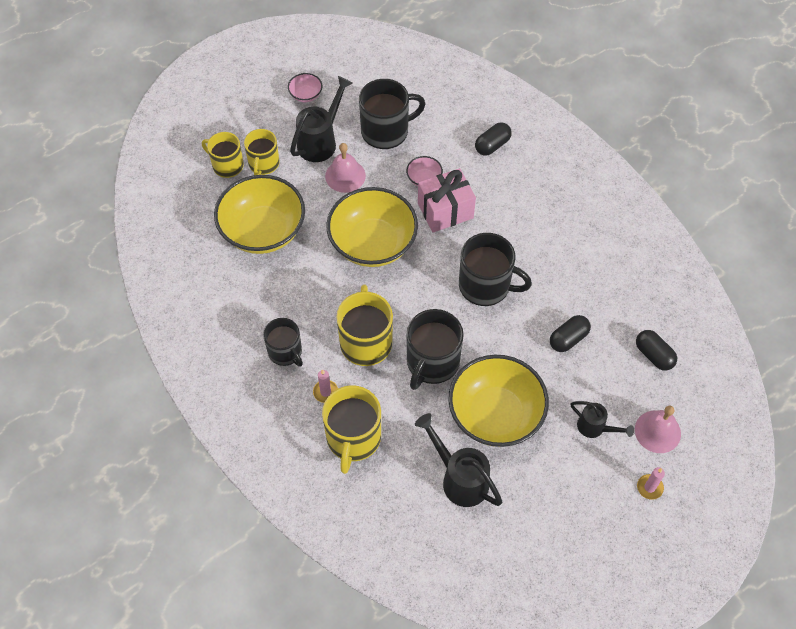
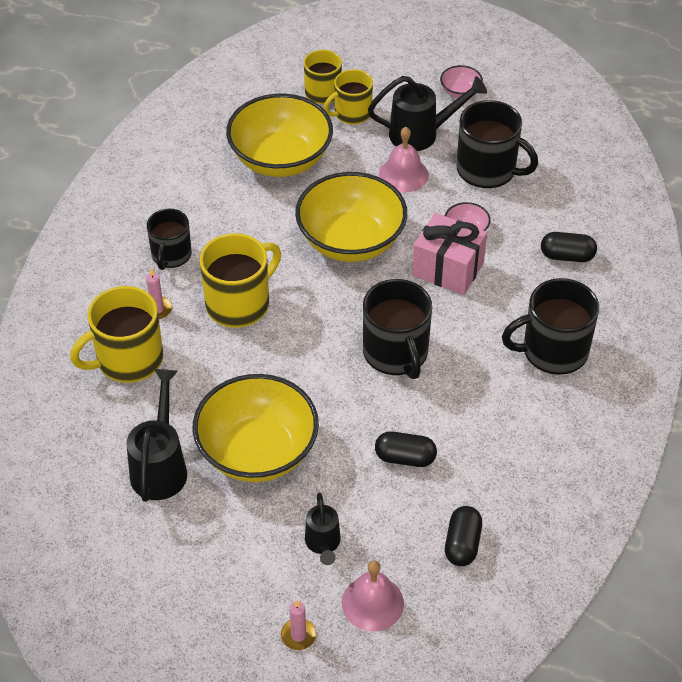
camera: 50 degrees right, 10 degrees down
black mug [407,309,464,390] -> black mug moved to [502,278,599,375]

